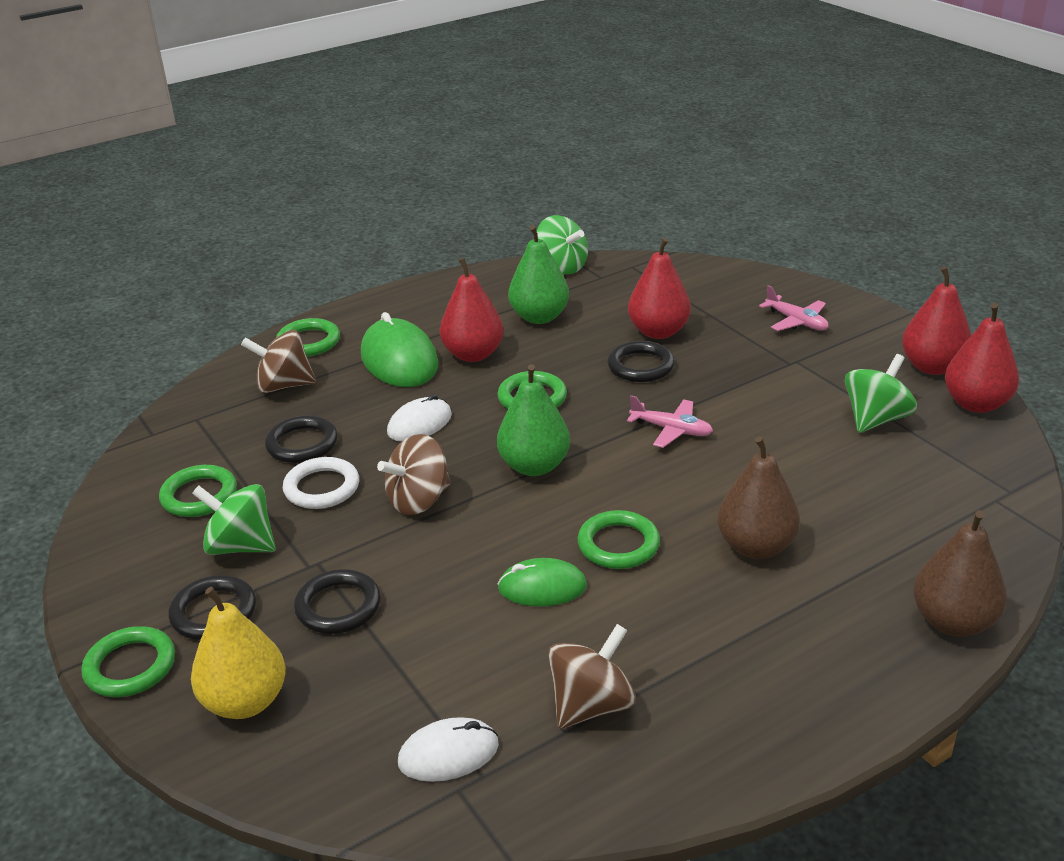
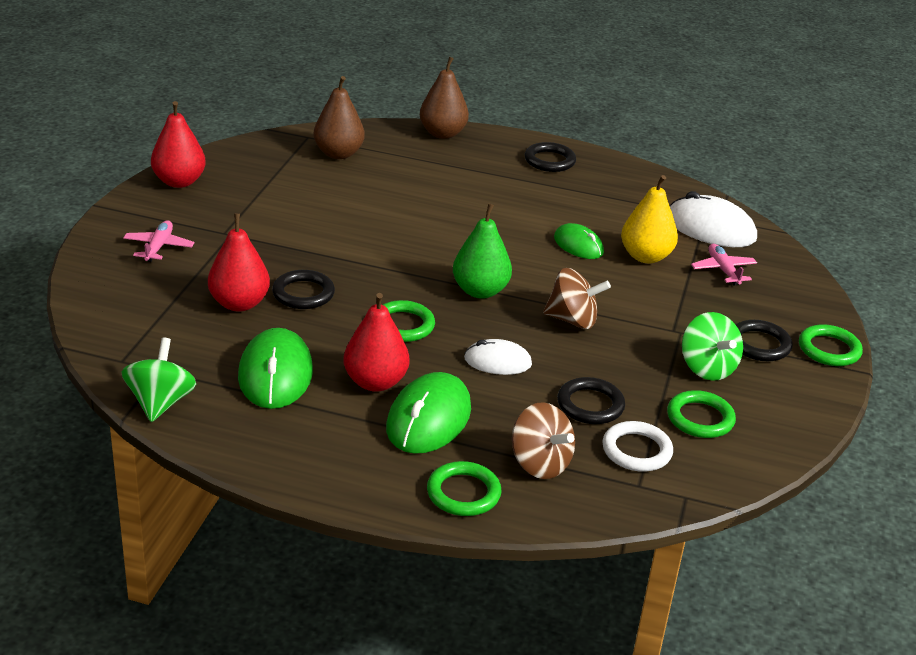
camera: 135 degrees left, 0 degrees up
yellow pear [191,587,286,719] -> yellow pear moved to [621,175,678,263]
white ring [283,457,359,509] -> white ring moved to [602,421,673,472]
black ring [294,569,381,634] -> black ring moved to [525,142,576,172]
white mouse [398,717,499,782] -> white mouse [670,191,757,247], size x1.64
green pear [508,225,569,324] -> green mouse [238,328,313,409]
brown spinning top [548,624,636,729] -> none
green ring [577,510,660,569] -> none
pink plane [627,395,713,448] -> pink plane moved to [691,244,757,285]
brown pear [717,436,800,559] -> brown pear moved to [313,76,365,159]
green spinning top [845,354,917,433] -> none
red pear [945,303,1019,413] -> none

